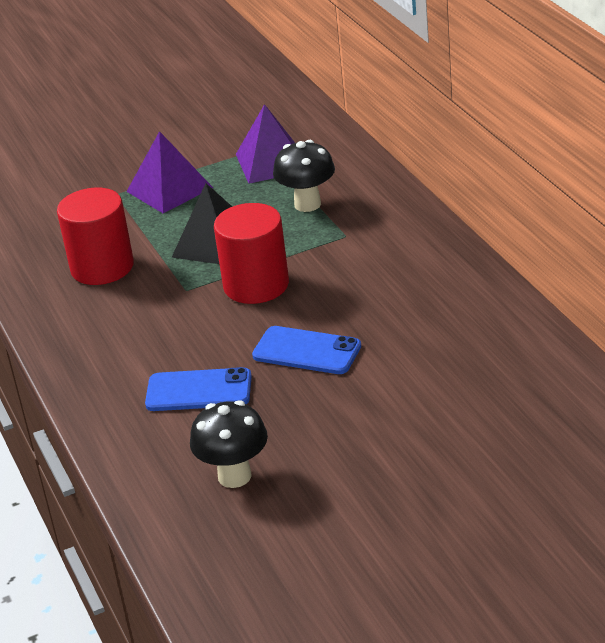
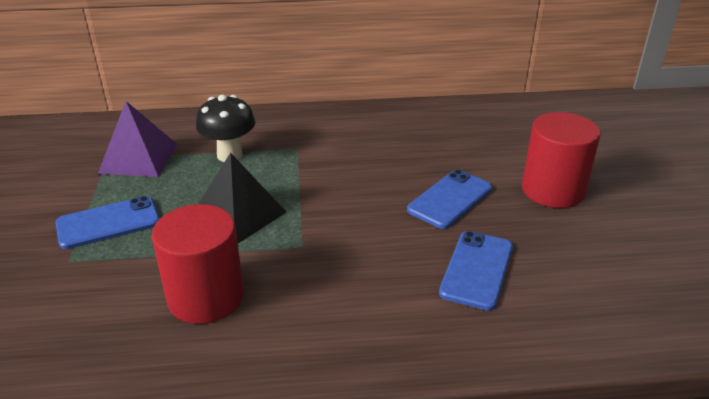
camera: 75 degrees left, 0 degrees up
purple pyramid [126,131,213,213] -> blue phone [55,196,160,249]
black mushroom [190,400,268,488] -> none
red cylinder [214,203,289,304] -> red cylinder moved to [522,112,601,208]

